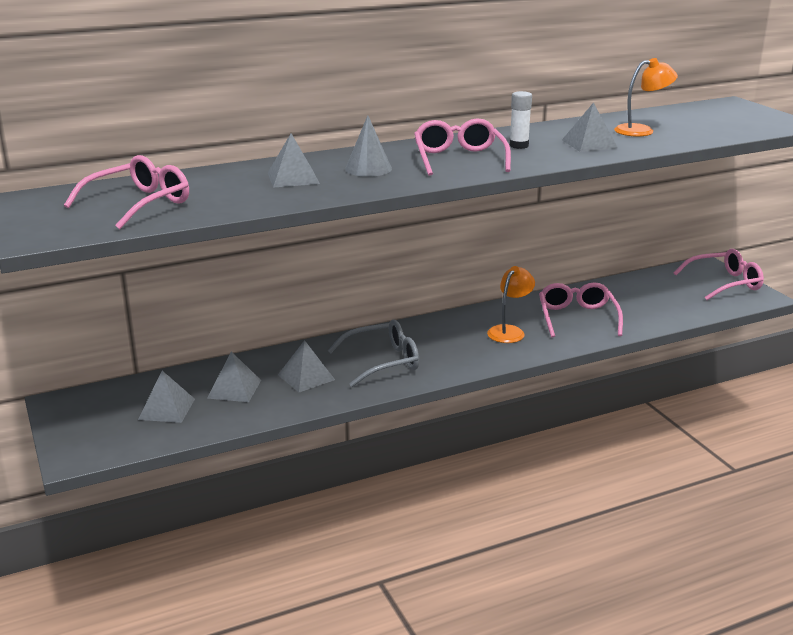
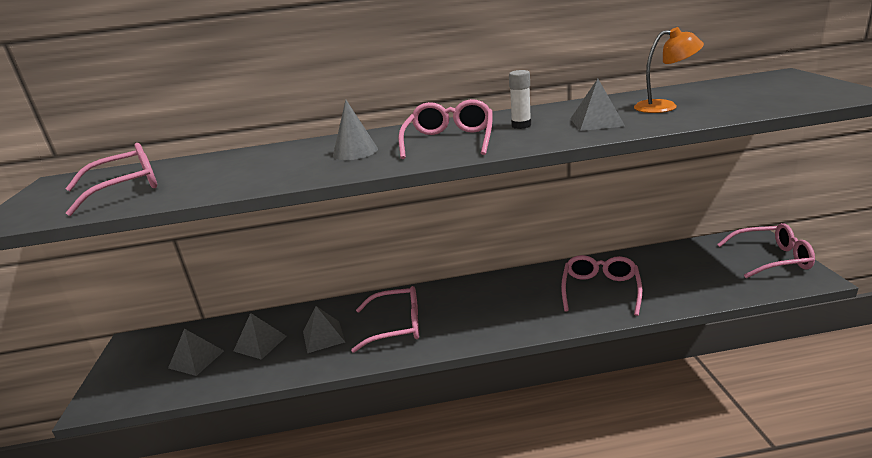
camera: 20 degrees right, 0 degrees up
grey pyramid [268,134,320,188] -> none
grey glasses [328,320,419,387] -> pink glasses [351,286,419,353]
orange lamp [487,266,535,343] -> none

